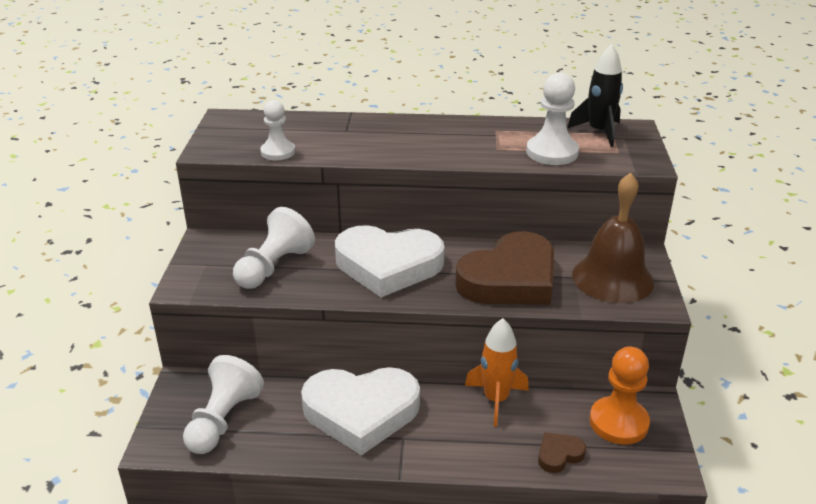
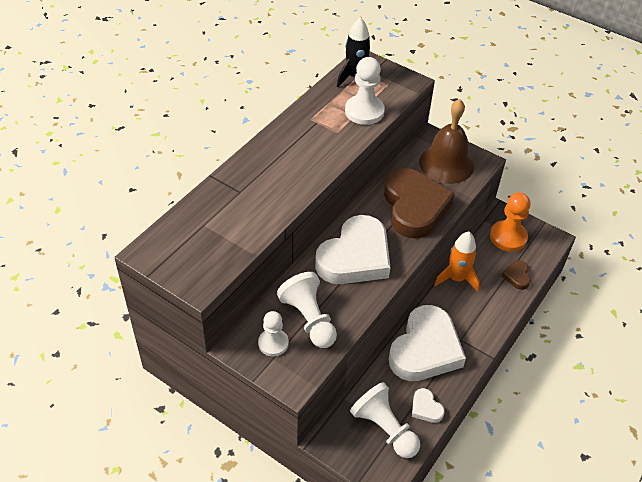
camera: 60 degrees left, 15 degrees up
white pawn [260,100,295,160] -> white pawn moved to [258,311,289,357]
none -> white heart [412,388,445,423]

